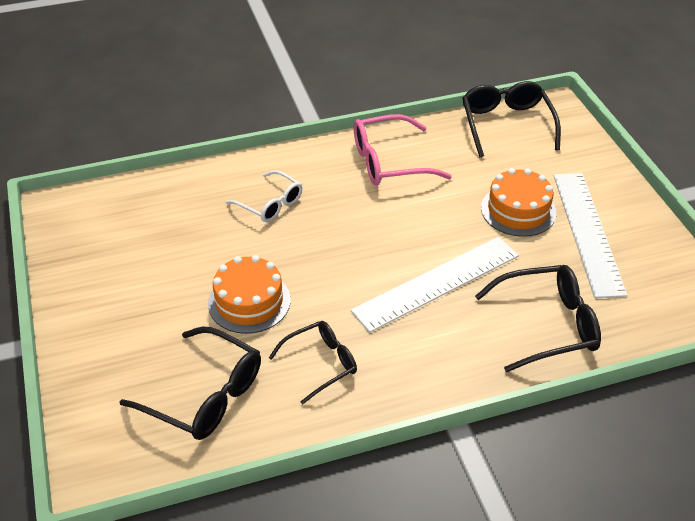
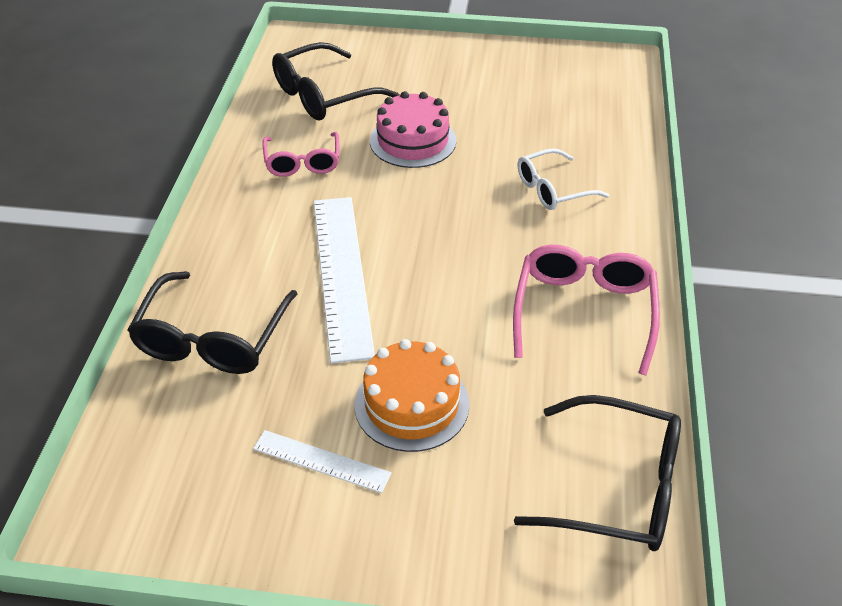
camera: 115 degrees right, 0 degrees up
orange cake [208,255,291,334] -> pink cake [370,91,456,168]
black glasses [269,321,357,404] -> pink glasses [262,132,339,177]
white ruler [554,173,628,298] -> white ruler [253,430,392,493], size x0.51

